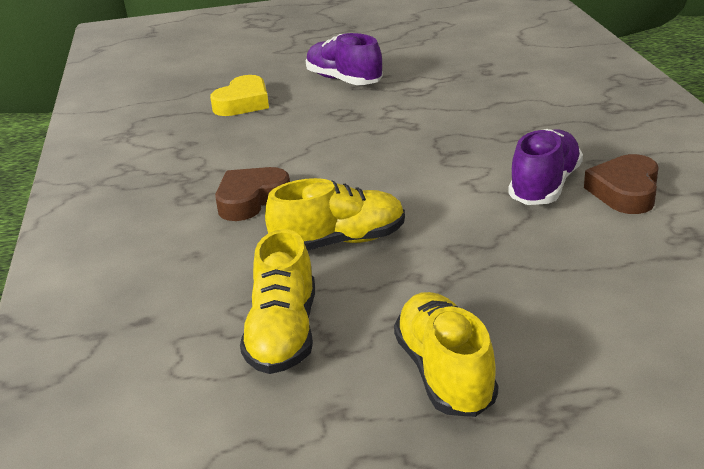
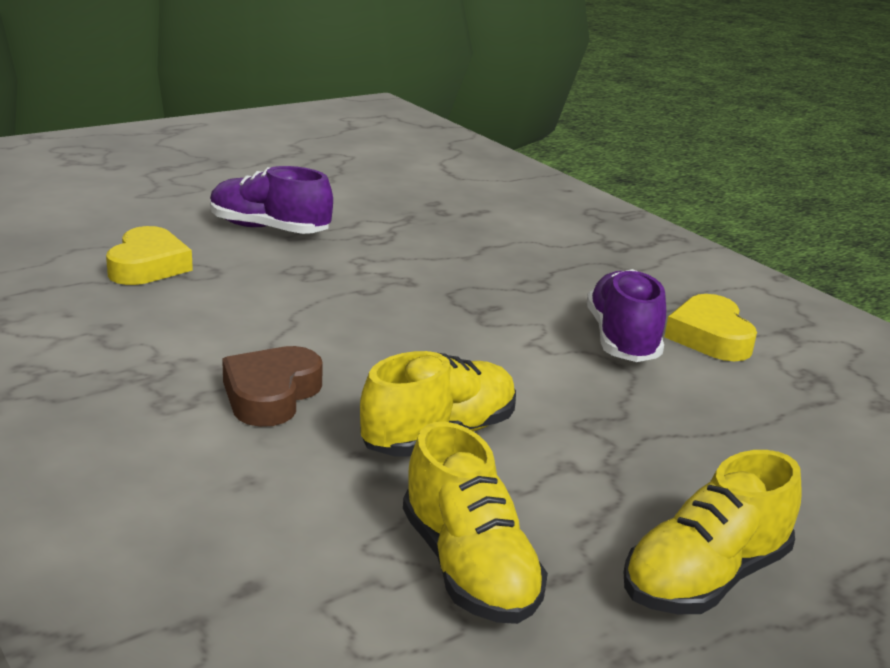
camera: 30 degrees left, 5 degrees down
yellow shoe [394,292,498,417] -> yellow shoe turned 90 degrees counterclockwise [624,450,801,614]
brown heart [584,154,659,214] -> yellow heart [665,294,757,361]

